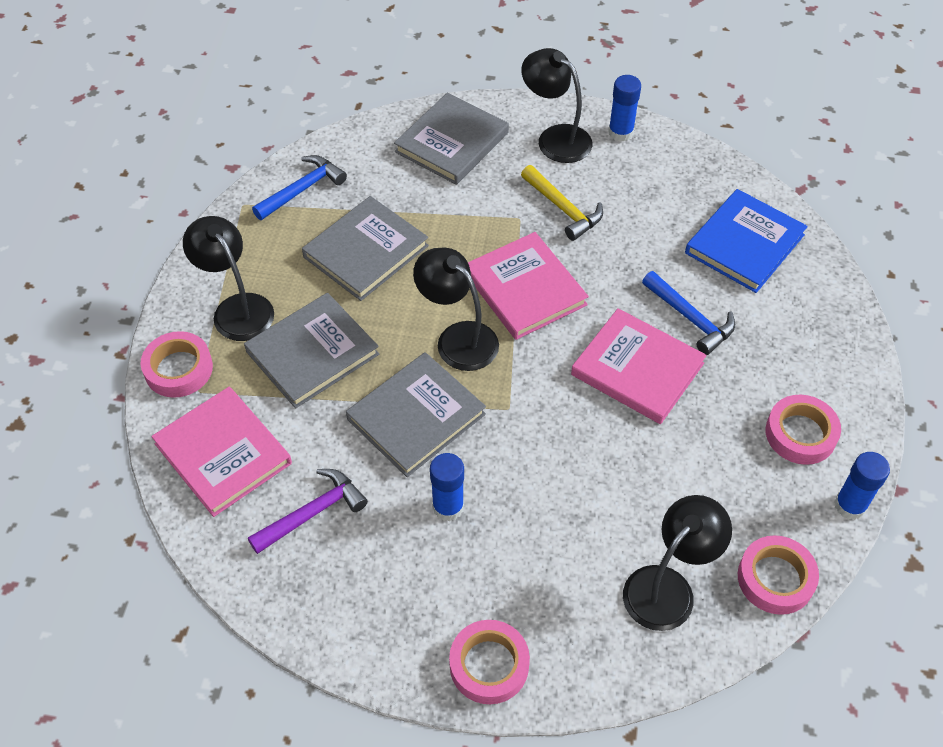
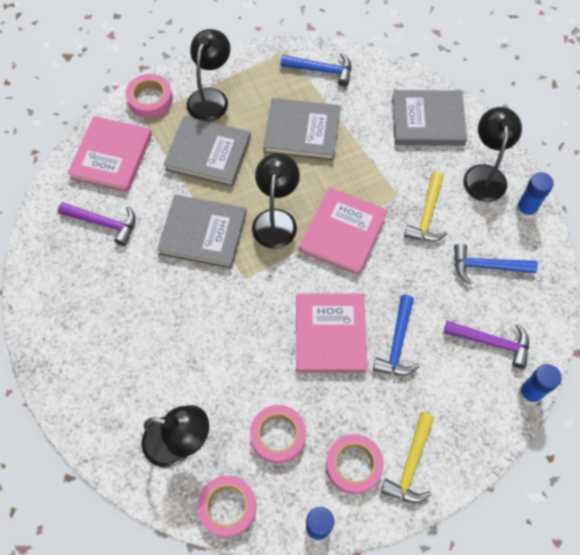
camera: 55 degrees right, 10 degrees up
blue glue stick [430,453,464,521] -> blue glue stick moved to [518,364,562,405]
pink tape [449,620,530,704] -> pink tape moved to [250,405,306,464]
blue book [685,189,808,293] -> purple hammer [444,321,529,369]
none -> yellow hammer [381,412,434,503]
none -> blue hammer [454,244,538,285]

